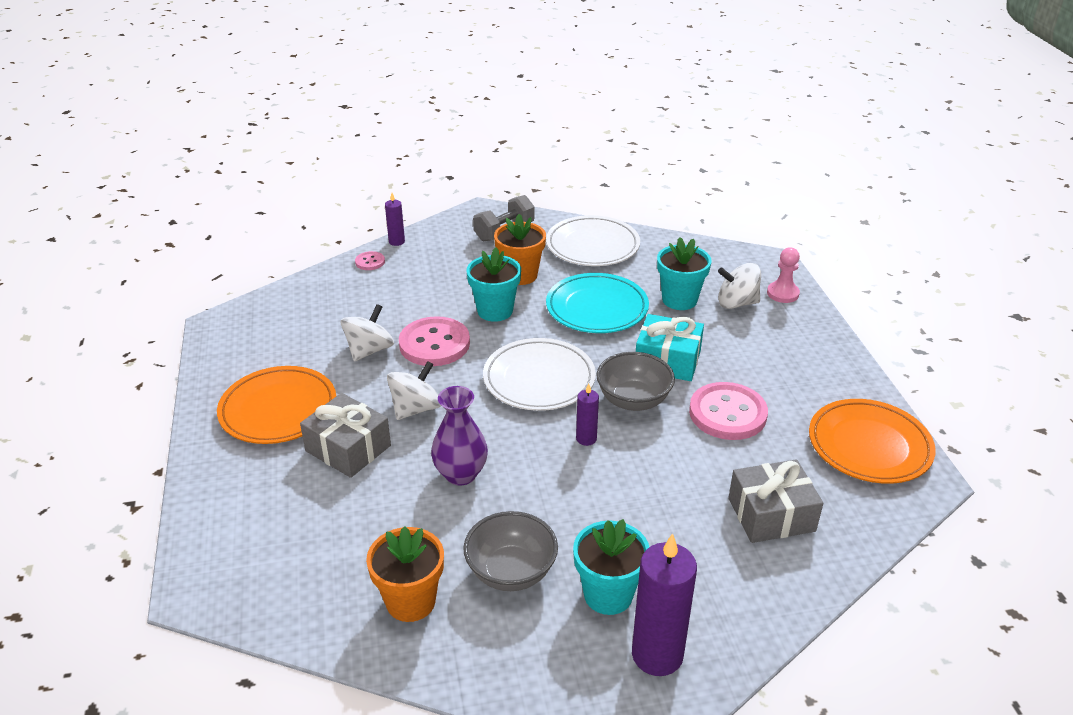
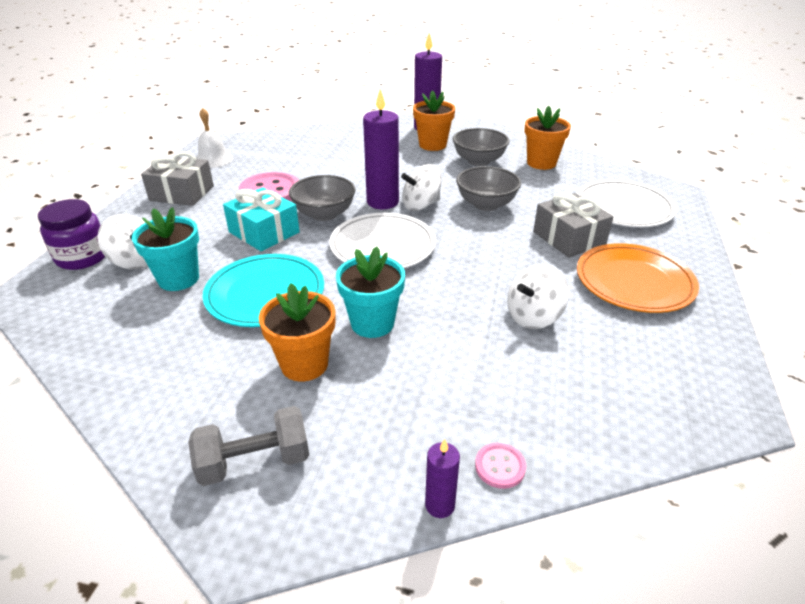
camera: 155 degrees left, 0 degrees up
white spinning top [387,361,441,420] -> white spinning top moved to [401,164,442,211]
pink button [399,316,470,366] -> none
purple vase [431,386,488,486] -> grey bowl [456,166,521,211]
white plate [546,215,640,266] -> white plate moved to [577,179,677,227]
turquoise flower pot [573,519,649,615] -> orange flower pot [413,90,455,151]
purple candle [576,384,599,446] -> purple candle [363,89,399,209], size x1.99
grey gift [728,459,823,543] -> grey gift moved to [141,152,214,206]
pink pawn [767,247,800,303] -> purple jar [38,199,105,270]
orange plate [809,399,936,484] -> white bell [196,107,233,168]

